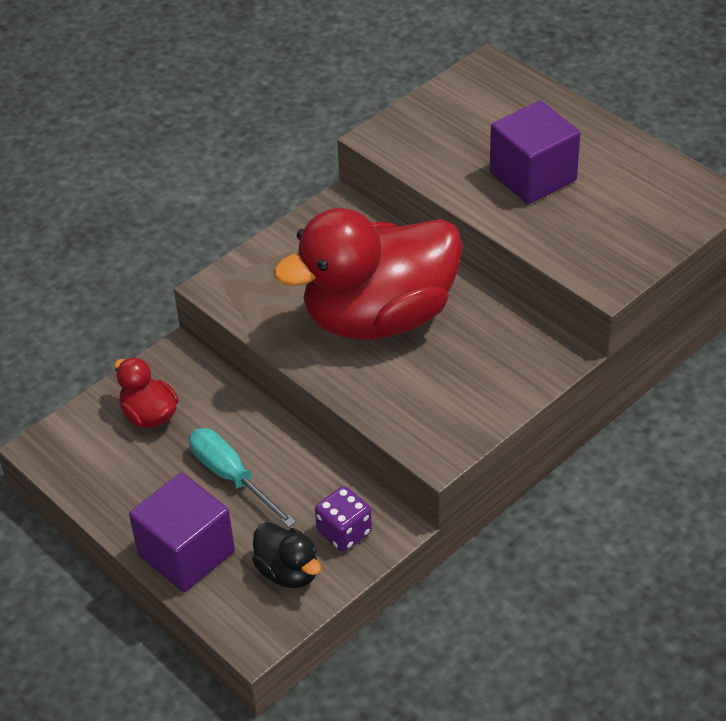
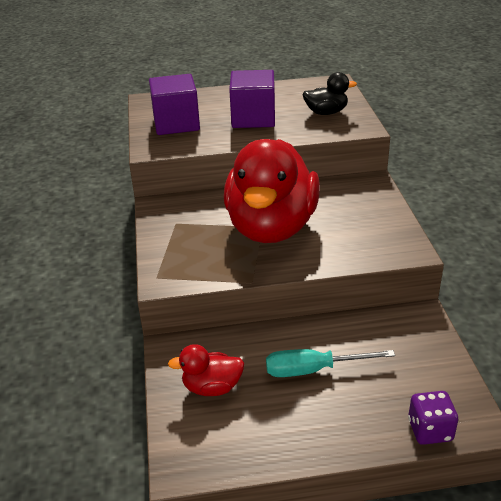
camera: 55 degrees left, 10 degrees down
purple cube [129,473,235,592] -> purple cube moved to [149,74,200,135]
black duck [252,522,321,588] -> black duck moved to [302,72,357,115]
purple dice [315,486,372,552] -> purple dice moved to [408,391,458,445]

